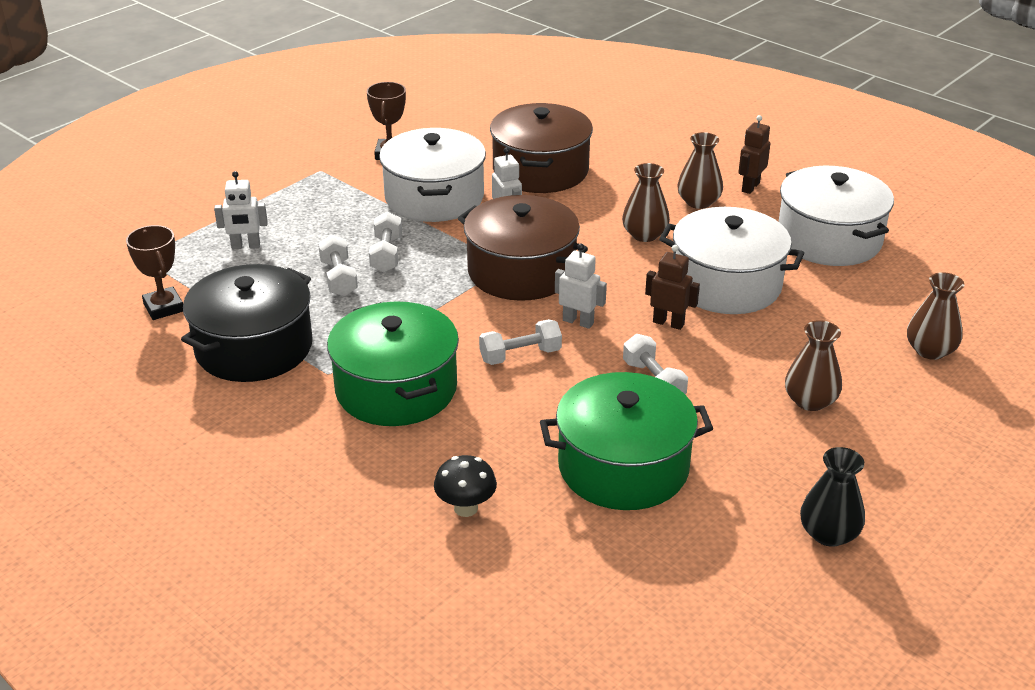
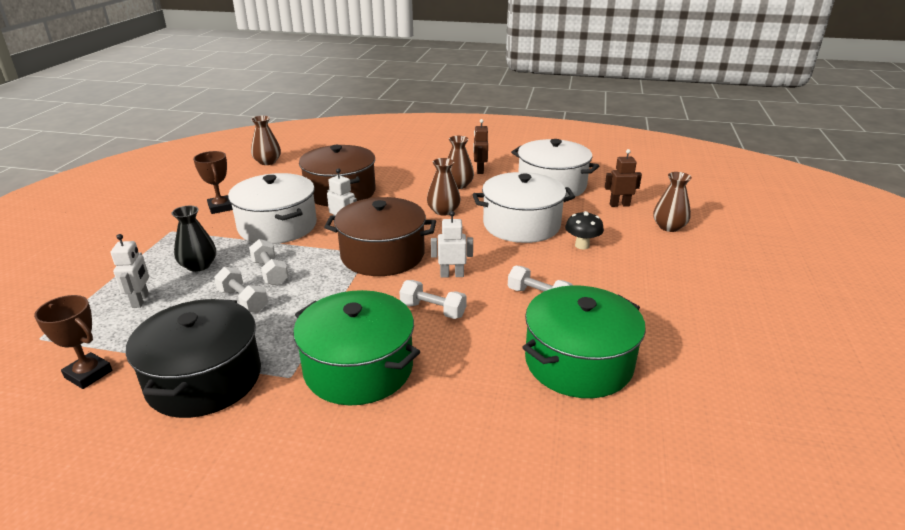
camera: 30 degrees left, 5 degrees down
white robot [214,171,268,249] -> white robot turned 60 degrees counterclockwise [111,234,149,308]
black mushroom [434,455,497,517] -> black mushroom moved to [565,211,604,249]
white dumbbell [479,319,562,365] -> white dumbbell turned 75 degrees clockwise [399,280,467,319]
brown robot [645,245,700,330] -> brown robot moved to [605,149,642,207]
brown vase [785,320,842,411] -> brown vase moved to [251,115,281,165]
black vase [800,447,865,547] -> black vase moved to [171,206,216,272]

